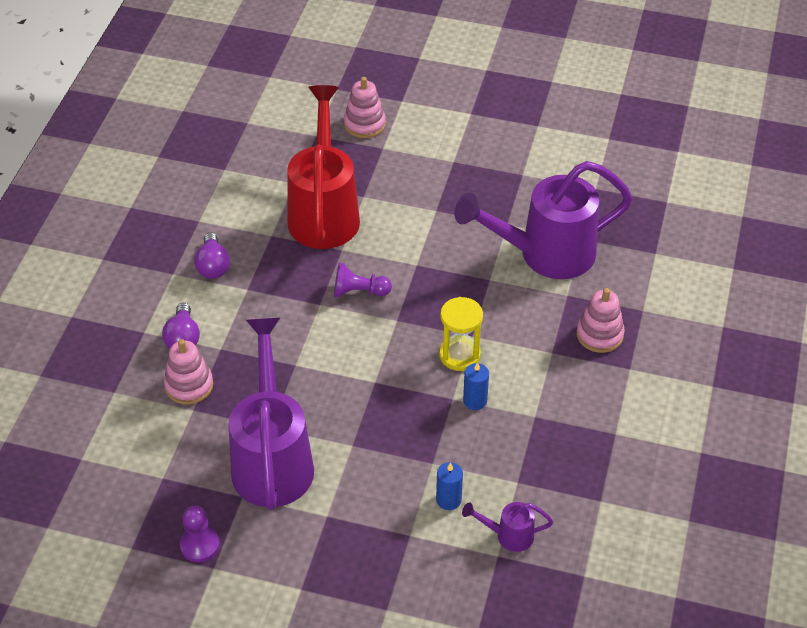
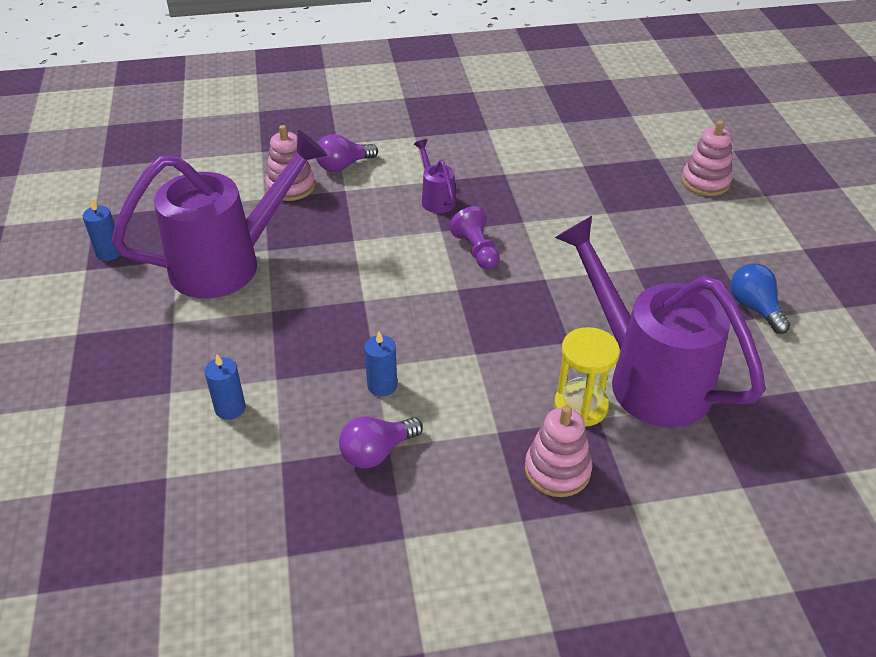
camera: 65 degrees right, 5 degrees down
purple pawn [180,506,220,562] -> blue candle [83,199,120,261]
purple light bulb [194,232,230,279] -> purple light bulb moved to [339,416,423,468]
red watering can [288,85,360,249] -> none
yellow hourglass [439,297,483,371] -> yellow hourglass moved to [554,327,620,427]
purple watering can [462,502,553,552] -> purple watering can moved to [414,139,456,213]
none -> blue light bulb [730,263,790,334]

